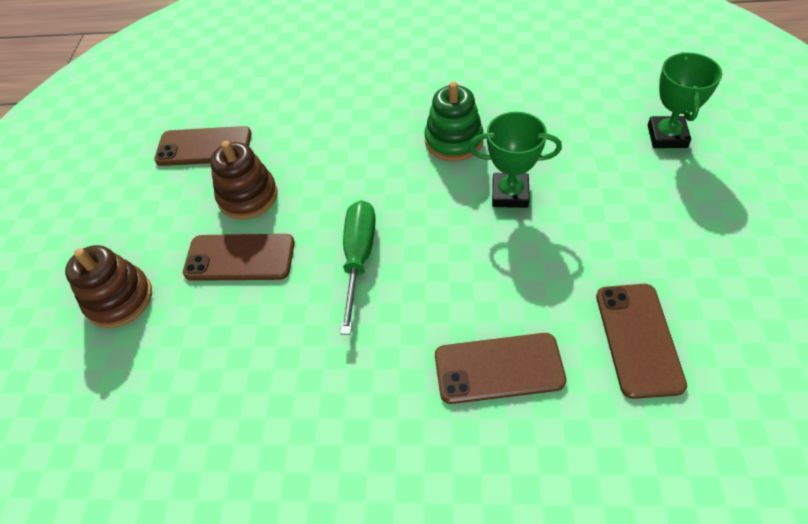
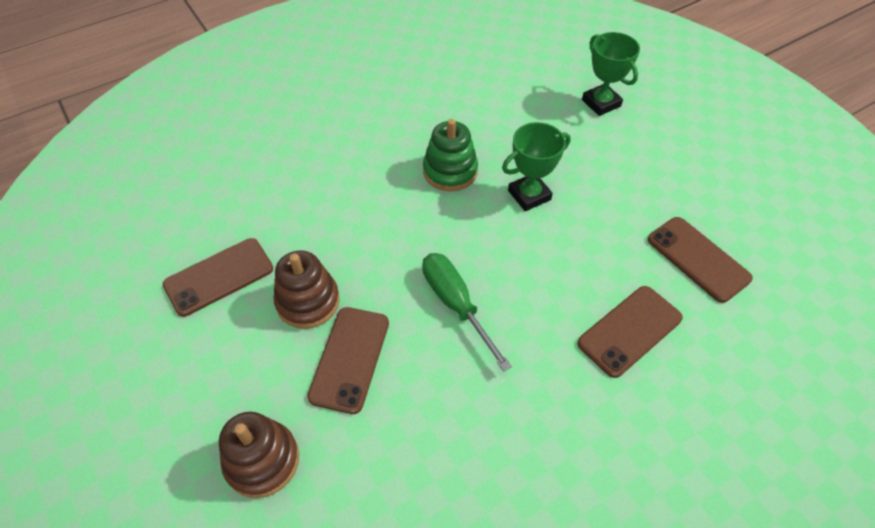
camera: 40 degrees left, 0 degrees up
brown phone [183,234,295,281] -> brown phone turned 45 degrees counterclockwise [307,307,389,414]

